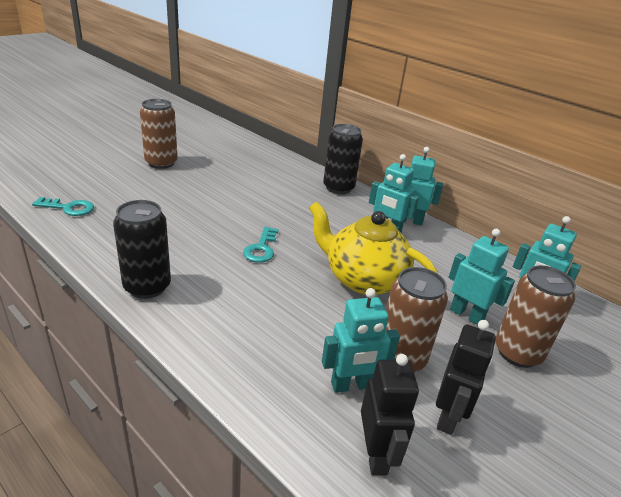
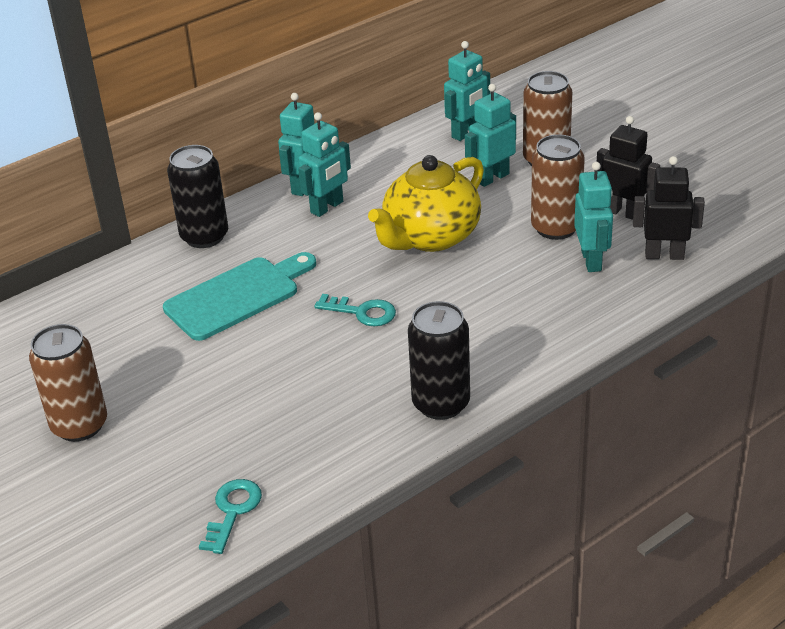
camera: 75 degrees left, 5 degrees up
none -> turquoise cutting board [163,252,316,341]

